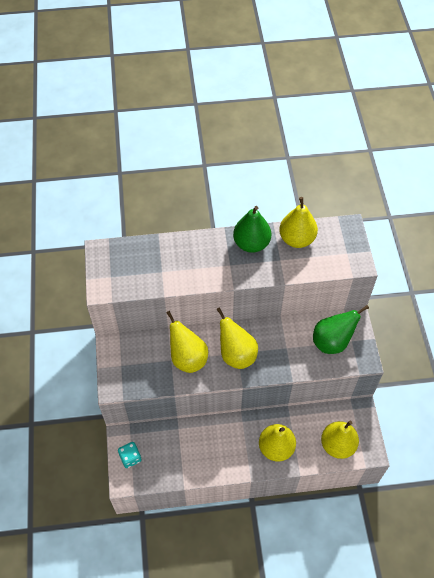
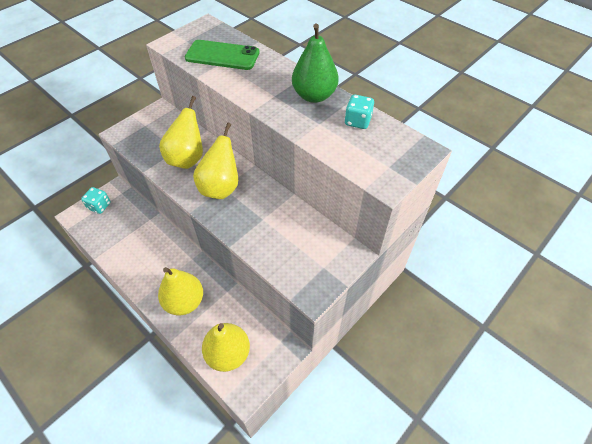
camera: 50 degrees right, 5 degrees down
yellow pear [279,197,318,248] -> turquoise dice [345,95,374,129]
green pear [313,305,369,354] -> none
none -> green phone [185,40,259,70]

